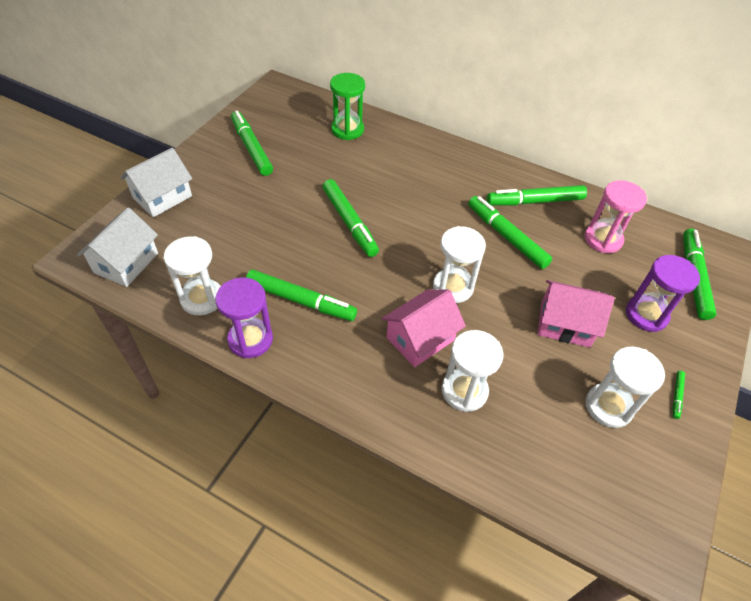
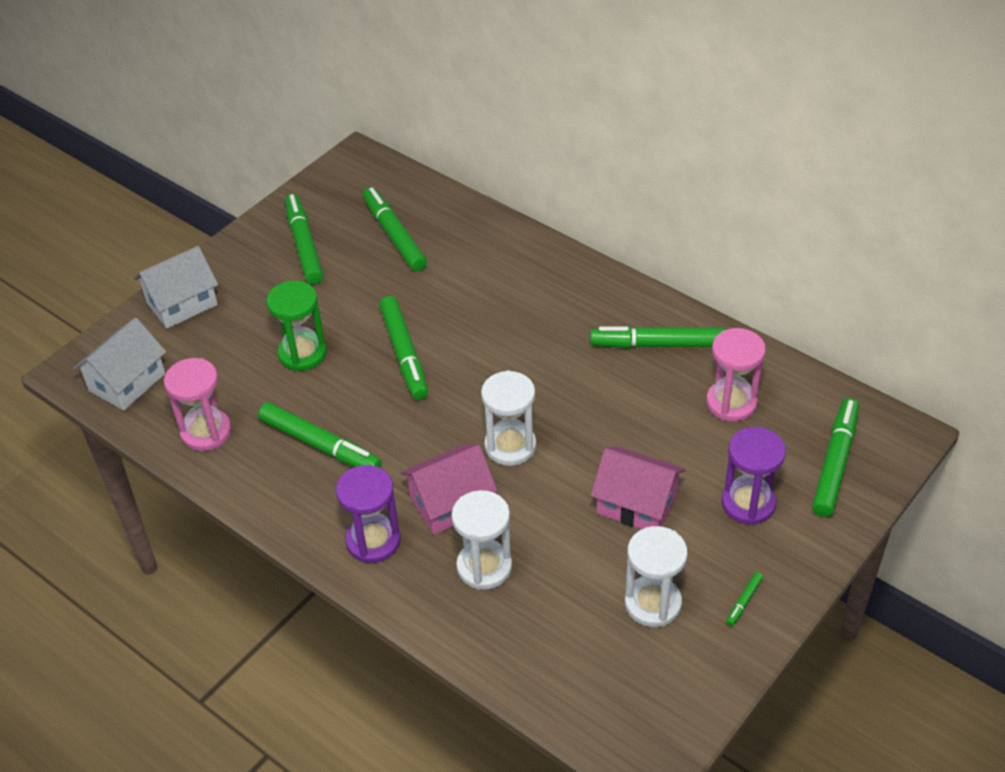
camera: 15 degrees right, 5 degrees down
white hourglass [164,236,221,316] -> pink hourglass [164,358,232,451]
purple hourglass [215,277,273,358] -> purple hourglass moved to [336,465,401,563]
green hourglass [330,73,365,140] -> green hourglass moved to [266,281,327,371]
green marker [468,196,552,269] -> green marker moved to [363,187,427,271]

